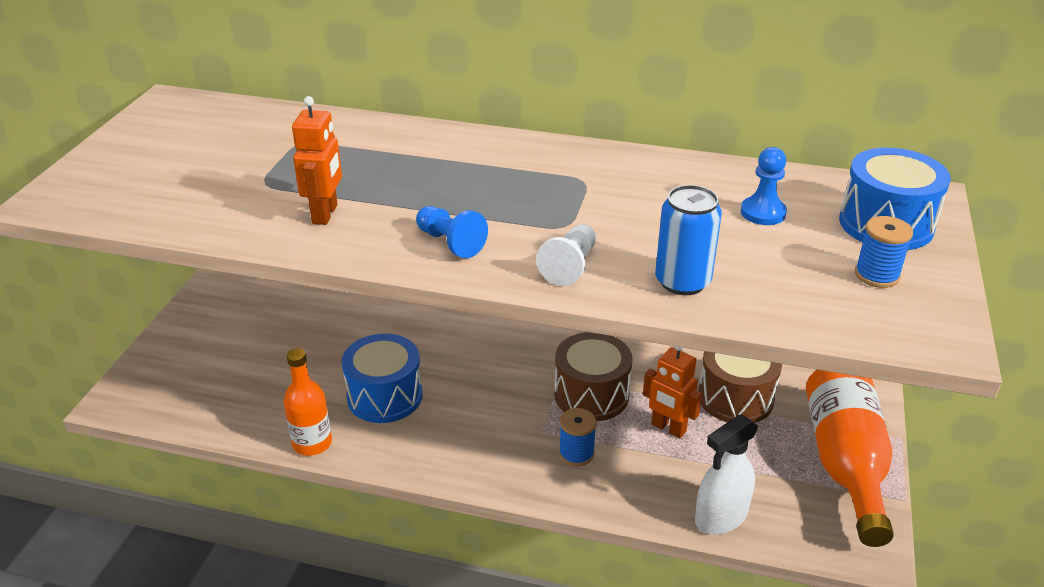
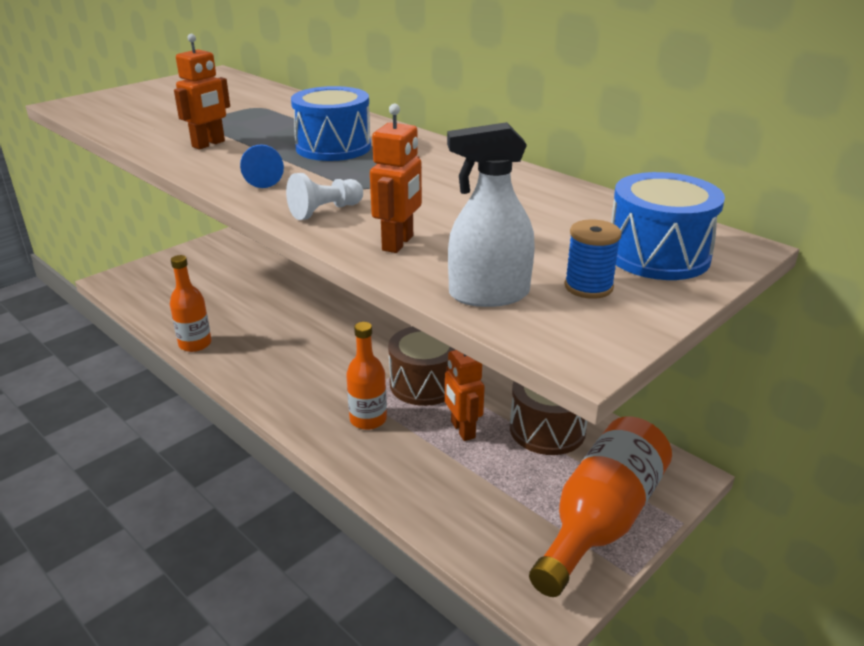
camera: 30 degrees right, 5 degrees down
blue drum [342,334,422,423] -> blue drum moved to [291,86,371,161]
blue spool [559,408,596,466] -> orange bottle [346,322,387,430]
blue can [655,185,722,295] -> orange robot [370,104,422,253]
white spray bottle [695,414,759,534] -> white spray bottle moved to [447,122,535,307]
blue pawn [741,147,787,225] -> none

